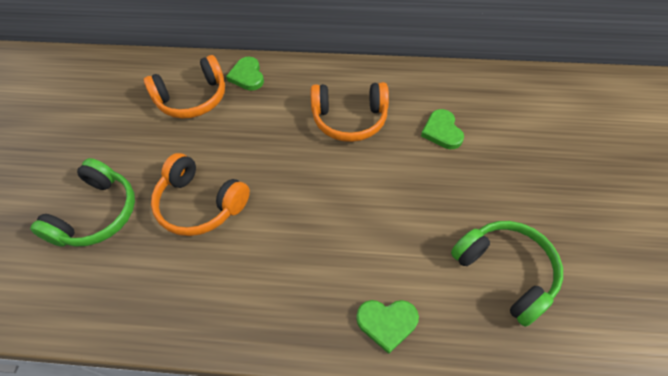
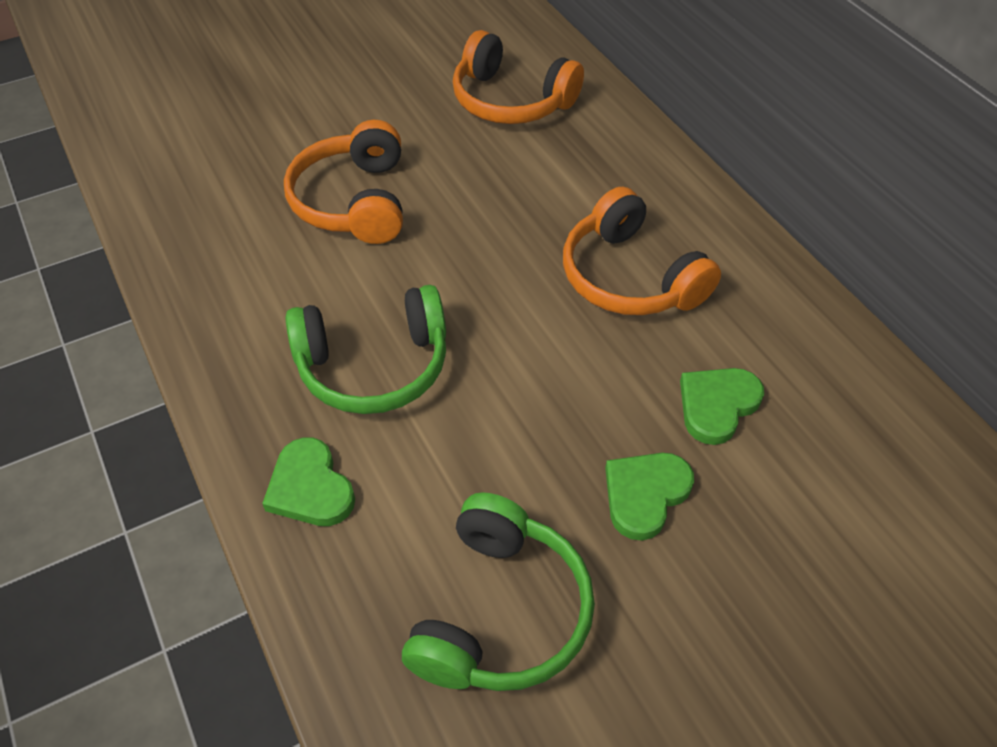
camera: 55 degrees right, 5 degrees down
green headphones [30,158,135,247] -> green headphones moved to [286,285,446,414]
green heart [226,57,264,91] -> green heart moved to [605,453,694,541]

